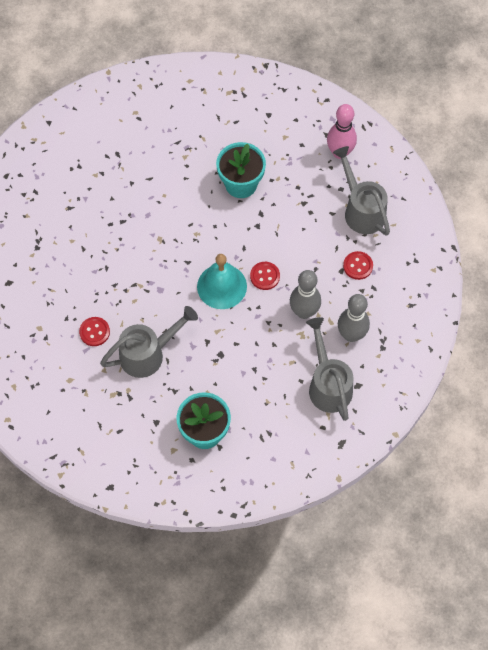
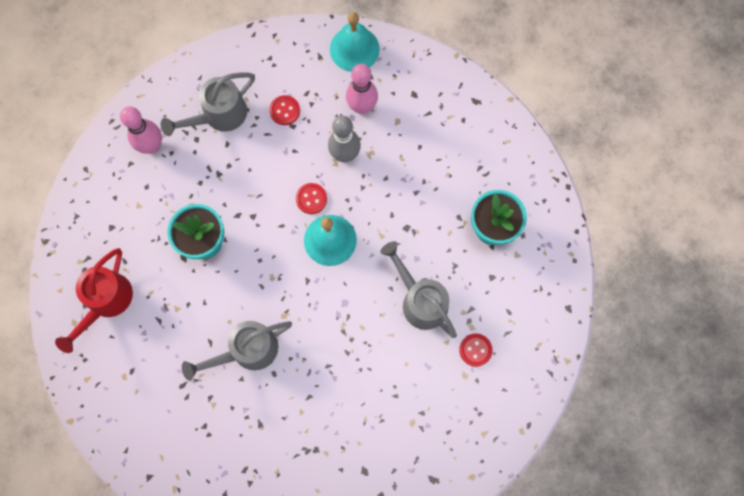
camera: 100 degrees left, 10 degrees up
red button [79,317,110,346] -> red button moved to [459,333,493,367]
grey watering can [306,317,353,421] -> grey watering can moved to [182,321,292,381]
grey bowling pin [338,294,370,342] -> pink bowling pin [346,64,378,114]
none -> red watering can [55,248,133,353]
none -> turquoise bell [330,12,380,72]

